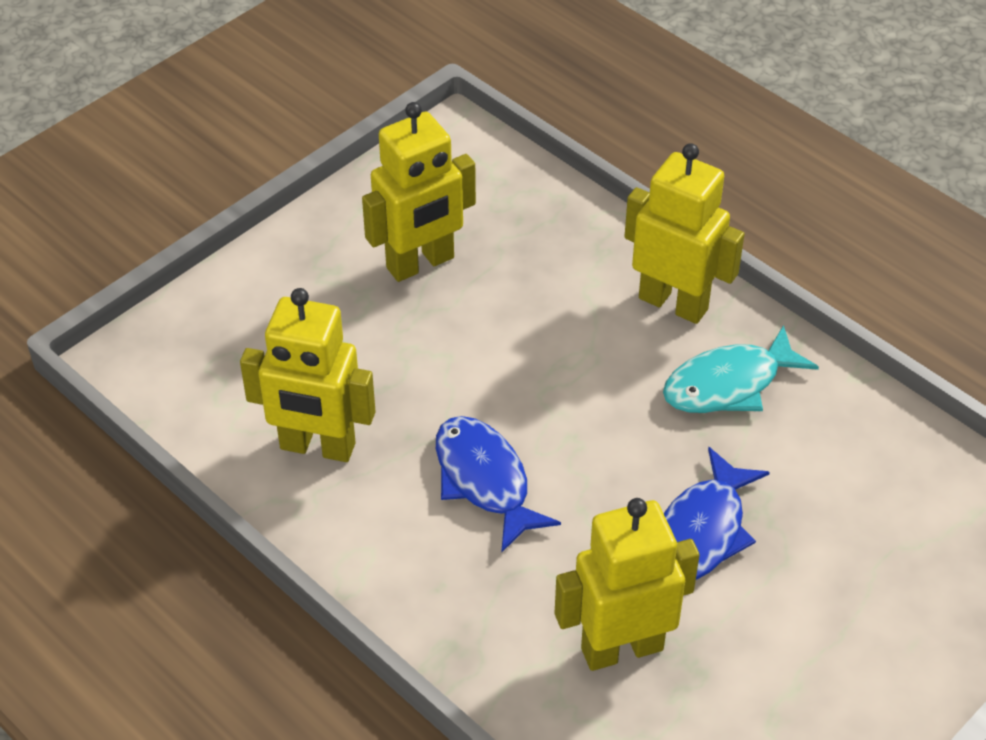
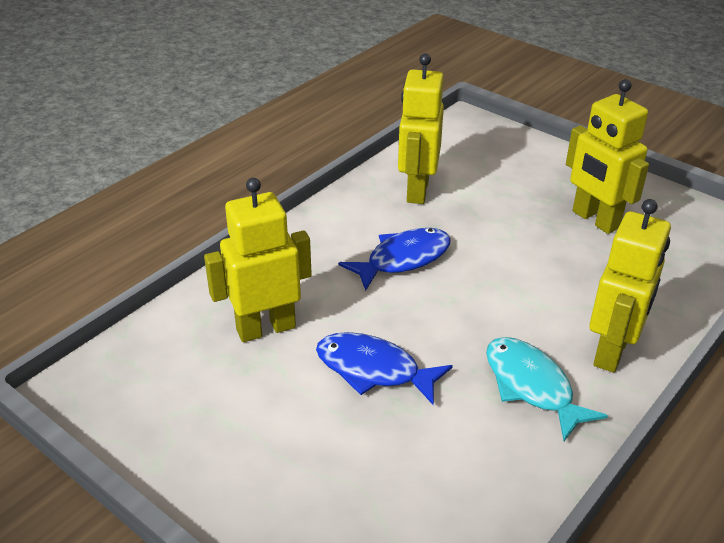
camera: 85 degrees right, 10 degrees down
yellow robot [555,498,700,671] -> yellow robot turned 90 degrees counterclockwise [204,178,312,342]

